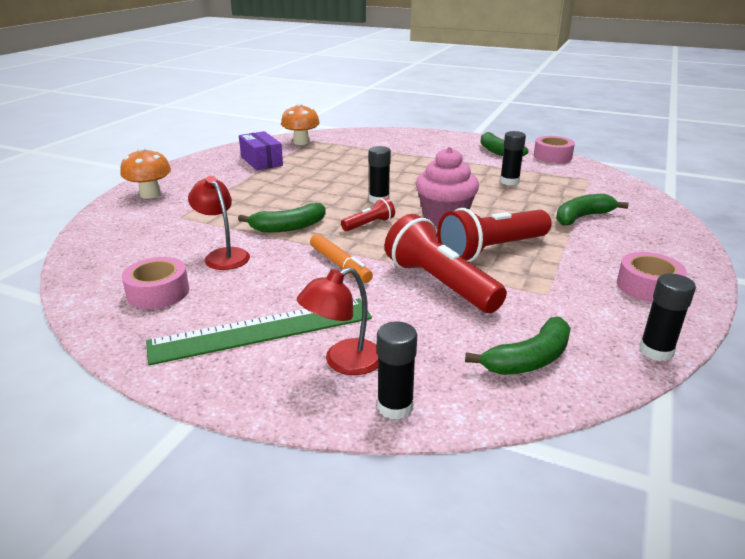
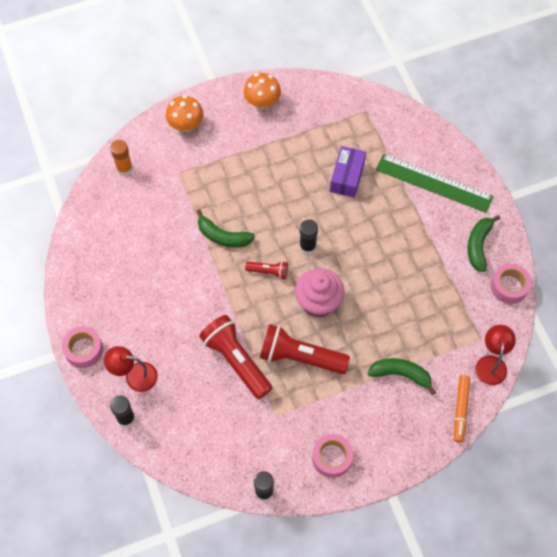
camera: 45 degrees right, 35 degrees up
pink tape [121,257,189,309] -> pink tape moved to [62,326,103,368]
green ruler [146,298,372,365] -> green ruler moved to [376,154,494,213]
red lamp [188,176,250,270] -> red lamp moved to [475,325,516,385]
purple box [239,131,283,170] -> purple box moved to [330,146,366,198]
orange mushroom [281,103,320,145] -> orange mushroom moved to [243,73,281,109]
orange marker [310,234,373,283] -> orange marker moved to [454,375,470,443]
red flashlight [385,214,507,313] -> red flashlight turned 45 degrees counterclockwise [199,315,272,399]
green banana [465,317,571,375] -> none
black glue stick [500,131,526,185] -> none
none -> orange glue stick [110,140,133,176]

